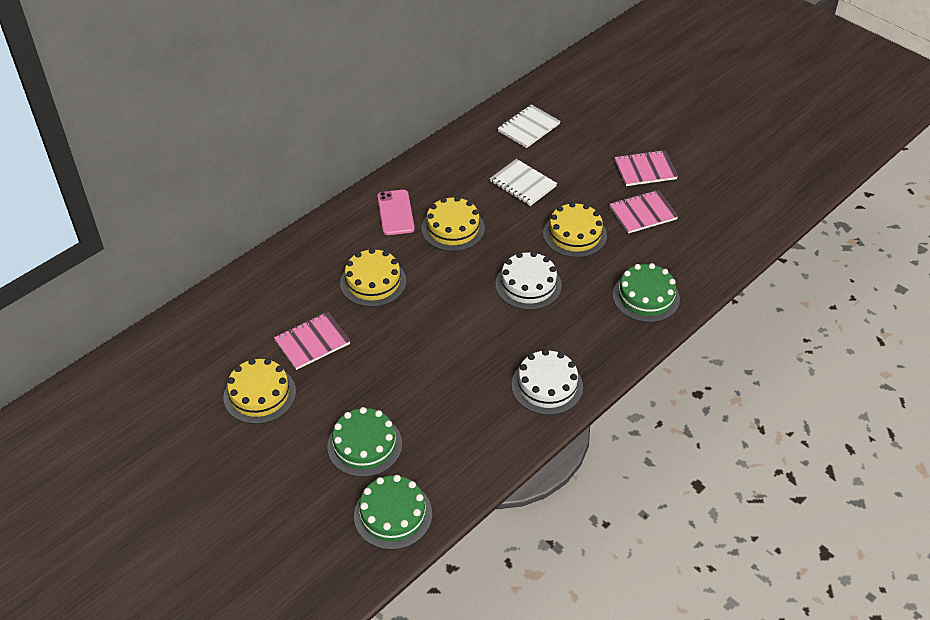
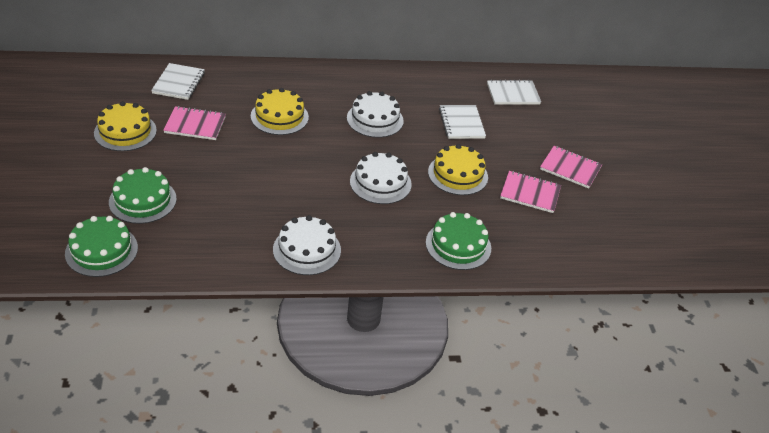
camera: 35 degrees right, 5 degrees down
pink phone [377,190,415,235] -> none
yellow cake [422,196,485,251] -> white cake [347,91,404,138]
none -> white notebook [151,63,205,100]

